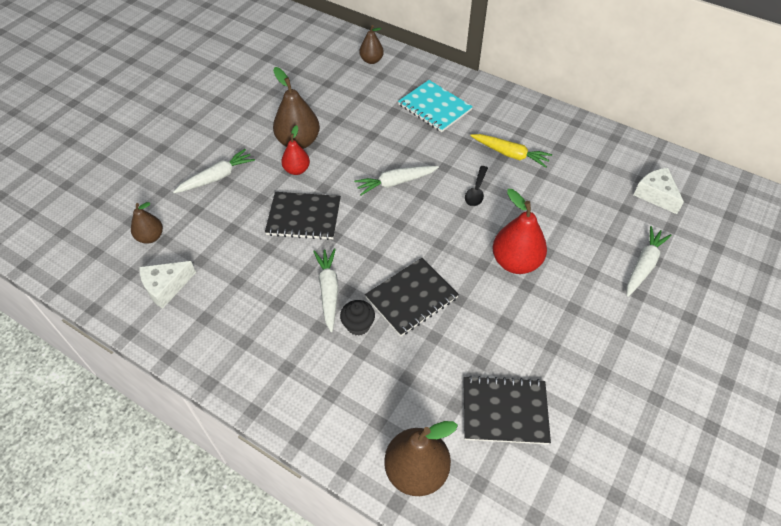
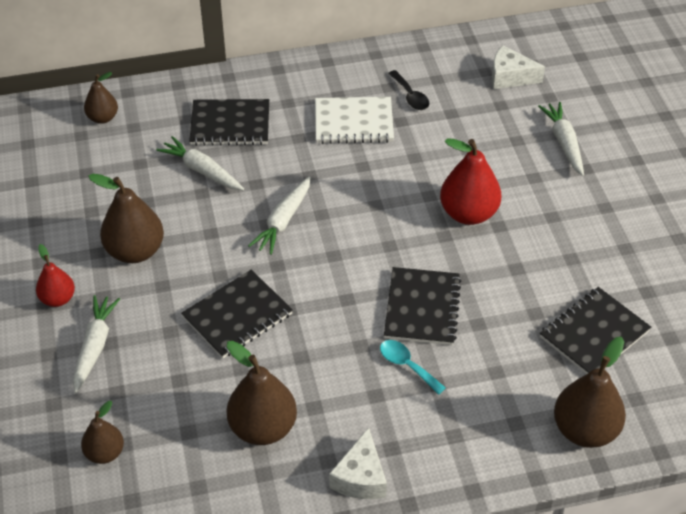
camera: 45 degrees left, 5 degrees down
white cheese [140,261,196,309] -> white cheese moved to [329,428,387,499]
red pear [281,125,310,175] -> red pear moved to [36,244,75,307]
white carrot [313,248,338,332] -> white carrot moved to [156,136,244,190]
black cupcake [340,300,375,336] -> turquoise spoon [380,340,446,395]
turquoise notebook [398,80,473,132] -> black notebook [189,99,269,146]
black spoon [465,166,488,206] -> black spoon moved to [388,70,429,110]
yellow carrot [470,134,552,168] -> white notebook [315,97,394,144]
none -> brown pear [227,341,297,445]

